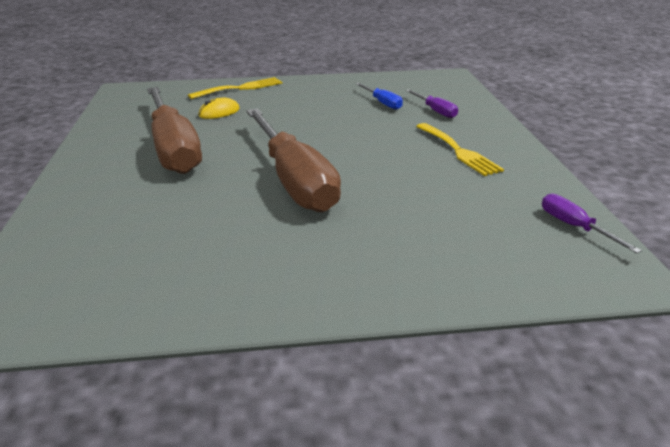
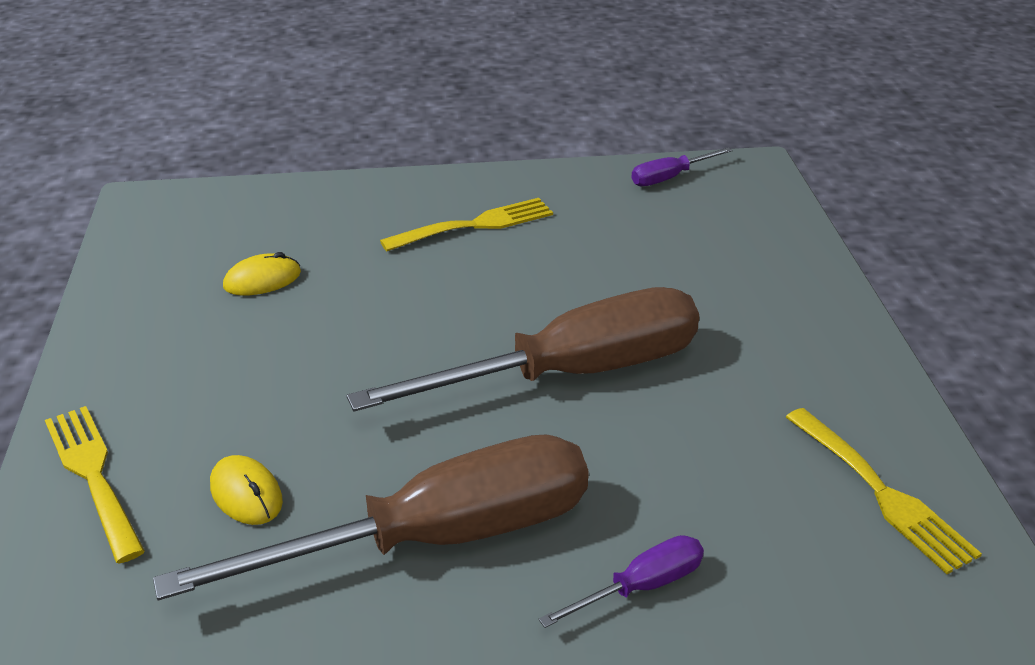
camera: 90 degrees left, 5 degrees up
blue screwdriver [356,83,403,110] -> yellow mouse [223,252,301,296]
purple screwdriver [406,89,458,118] -> purple screwdriver moved to [539,535,704,628]
none -> yellow fork [786,408,982,574]

